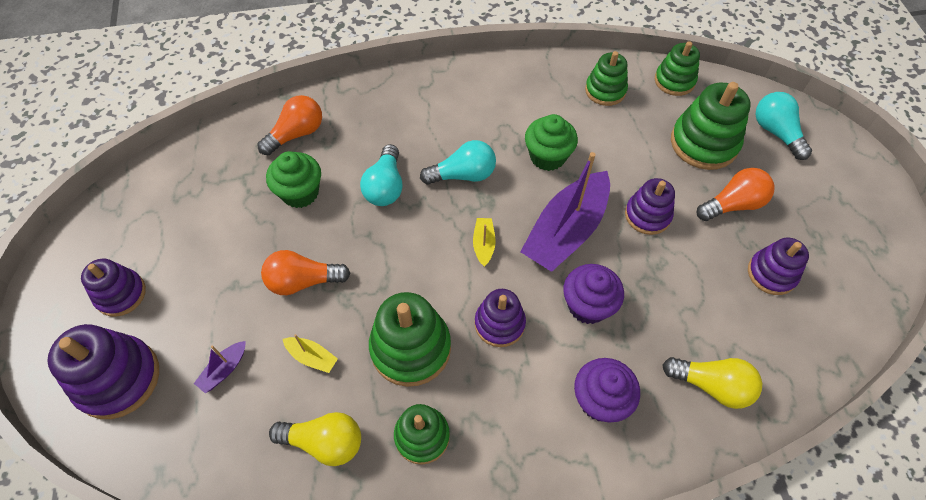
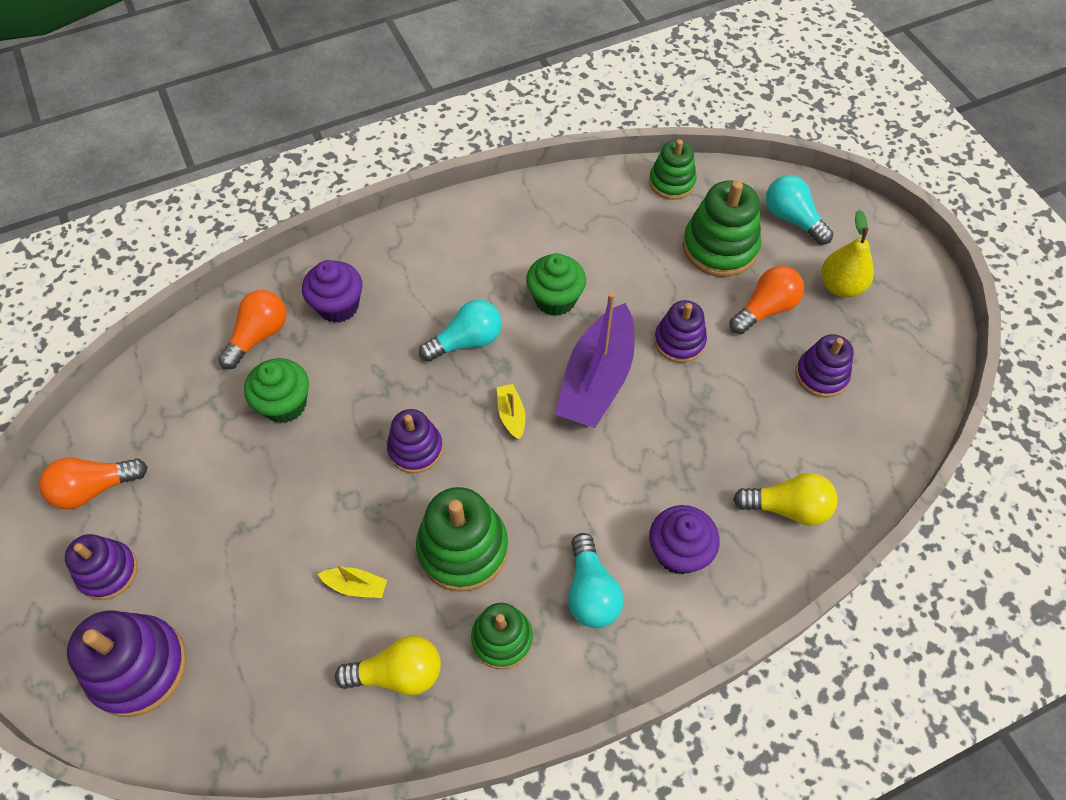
camera: 15 degrees left, 0 degrees up
purple boat [194,341,246,393] -> none
orange light bulb [261,250,351,295] -> orange light bulb moved to [39,458,148,510]
turquoise light bulb [360,144,403,206] -> turquoise light bulb moved to [568,533,624,628]
purple stacking toy [475,289,526,347] -> purple stacking toy moved to [387,409,443,473]
purple cupcake [563,264,624,324] -> purple cupcake moved to [302,260,362,323]
green stacking toy [585,51,628,106] -> none
none -> yellow pear [821,210,874,297]

